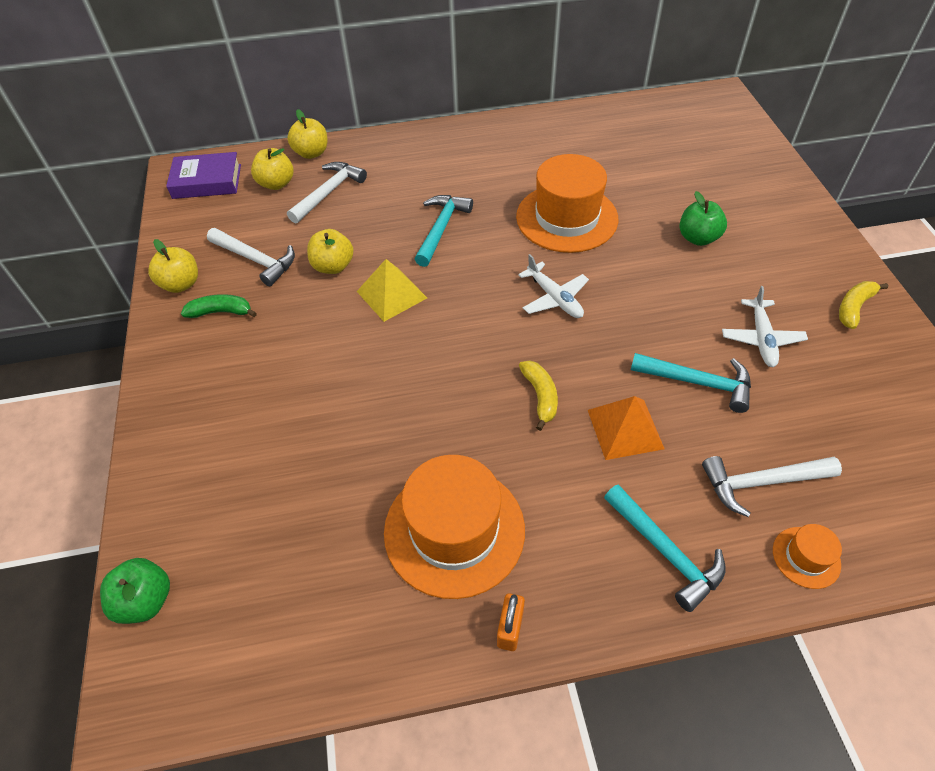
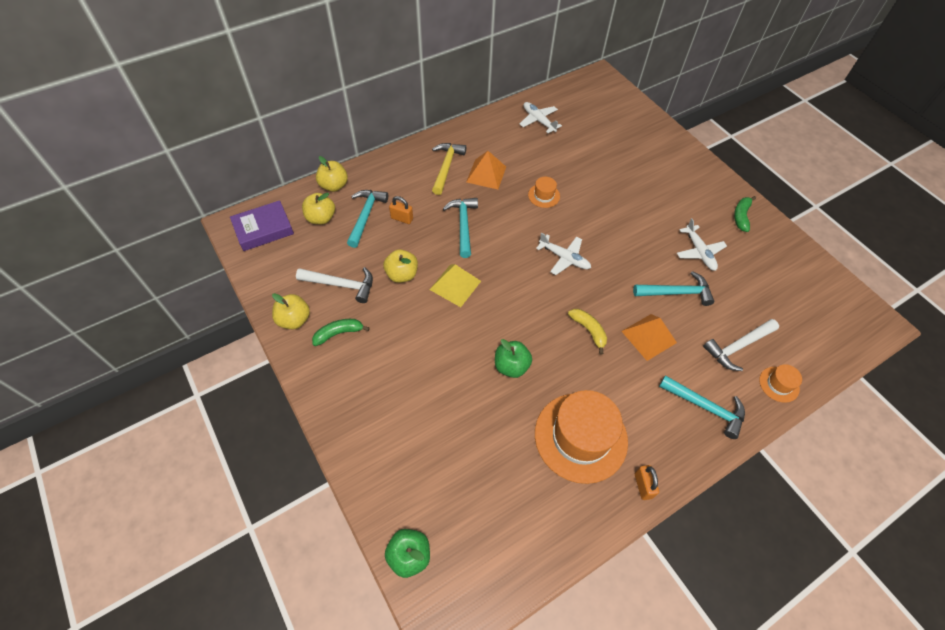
camera: 25 degrees left, 5 degrees up
white hammer [287,162,367,223] -> turquoise hammer [347,190,388,248]
orange hat [516,154,618,253] -> orange hat [528,177,560,208], size x0.45
green apple [680,191,727,246] -> green apple moved to [495,339,532,378]
yellow banana [839,281,888,329] -> green banana [734,196,756,232]
none -> orange padlock [389,196,413,224]
none -> yellow hammer [432,143,466,195]
none -> orange pyramid [466,151,506,190]
none -> white plane [520,102,562,133]

